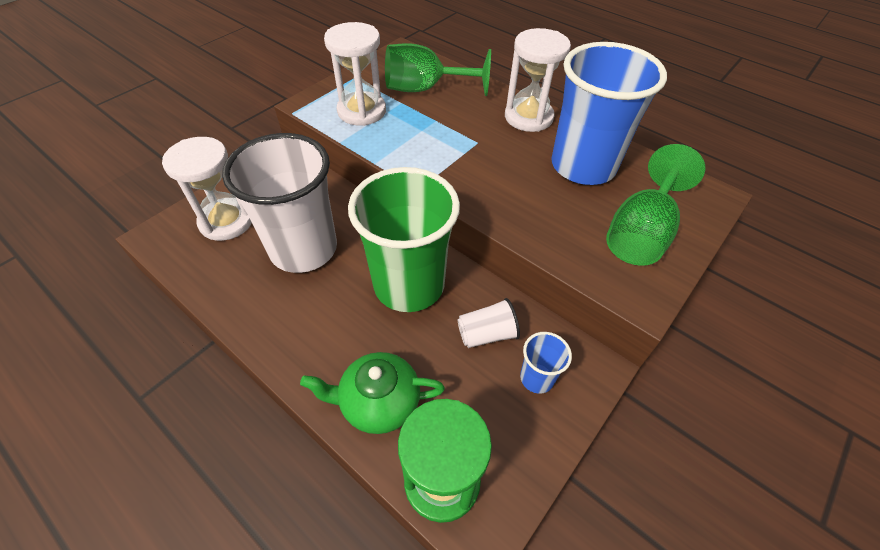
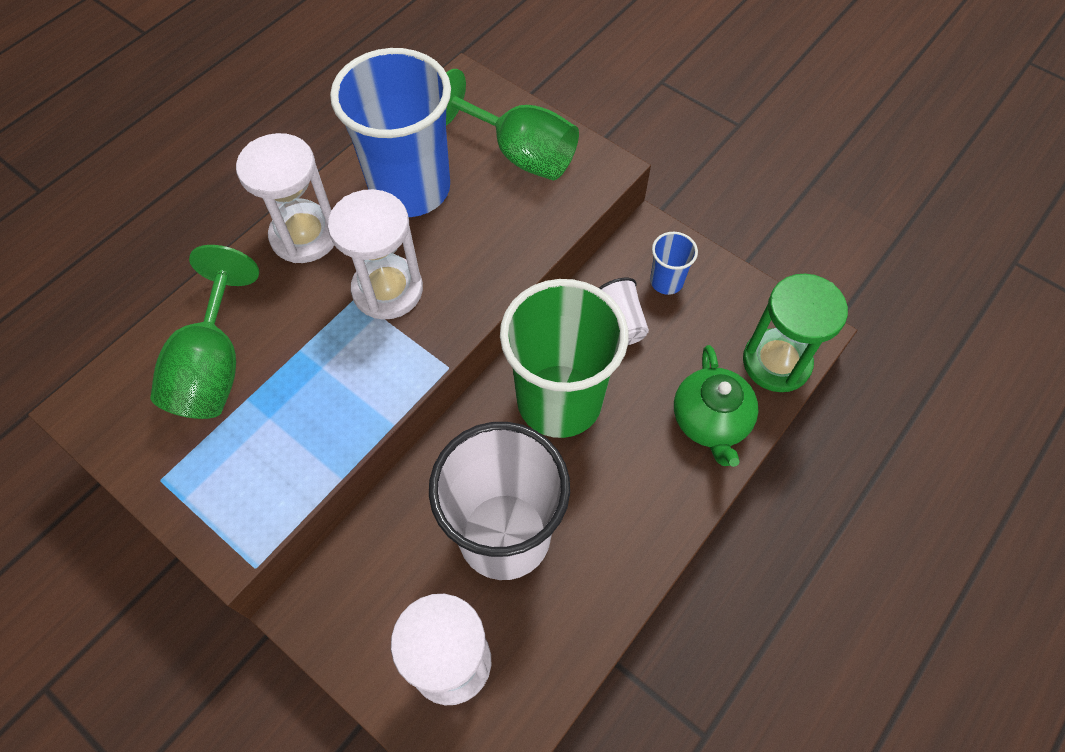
camera: 90 degrees left, 10 degrees up
white hourglass [324,22,386,126] -> white hourglass moved to [328,189,423,320]

